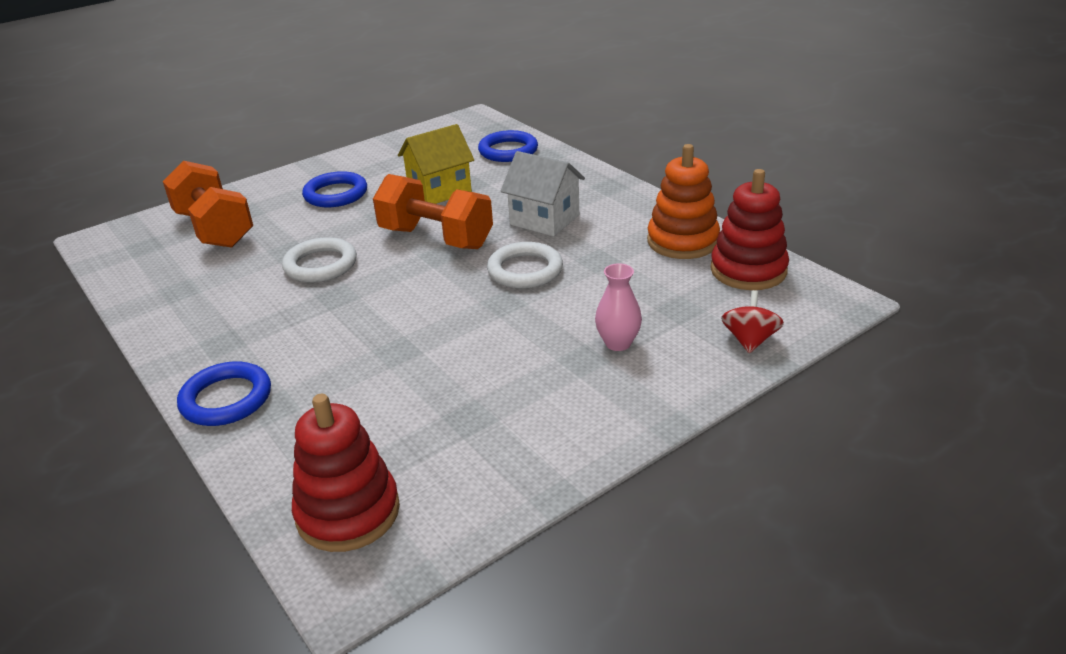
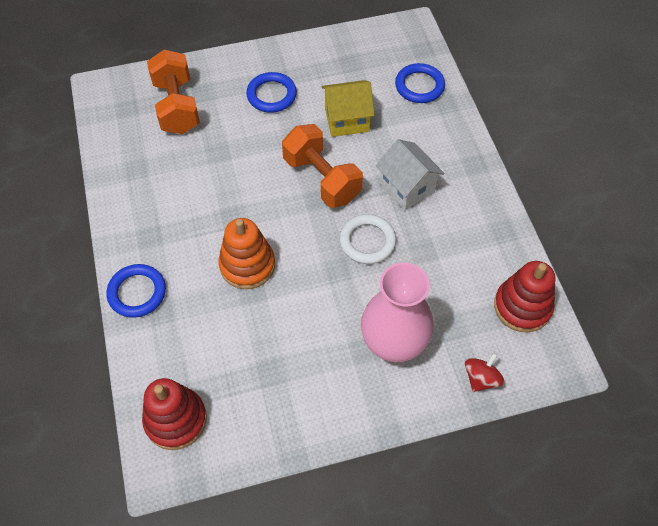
camera: 20 degrees right, 25 degrees up
white ring [282,237,357,282] -> none
pink vase [595,263,642,351] -> pink vase [361,262,434,362], size x2.14
orange stacking toy [647,144,720,259] -> orange stacking toy moved to [218,218,275,289]

